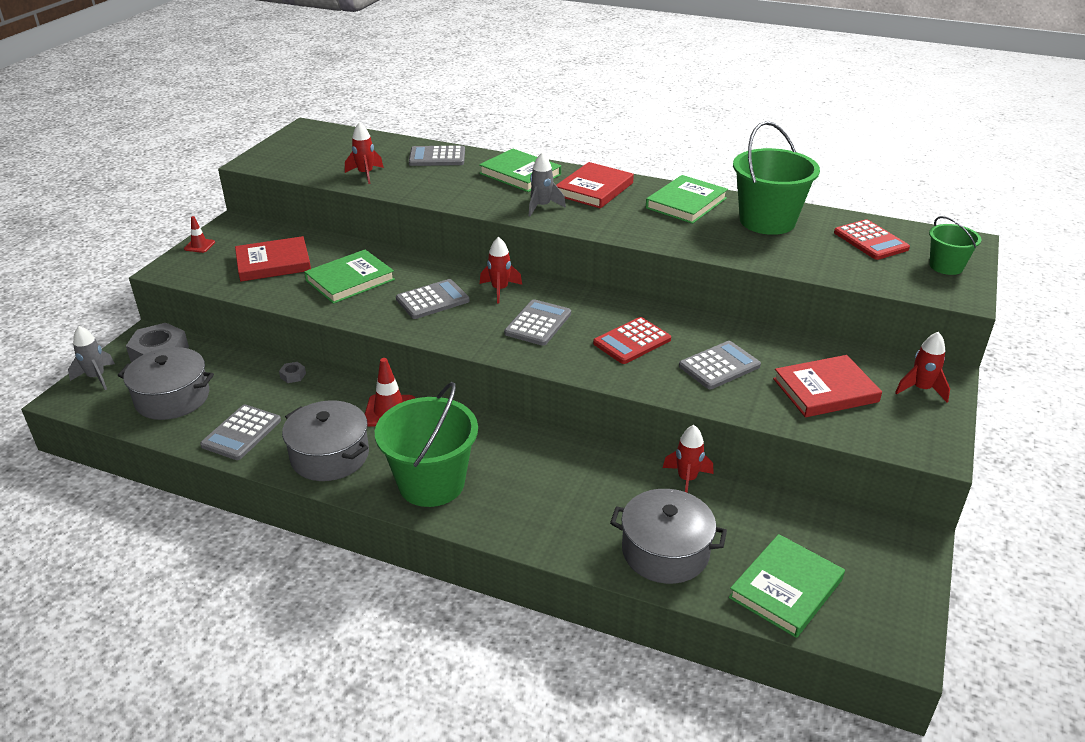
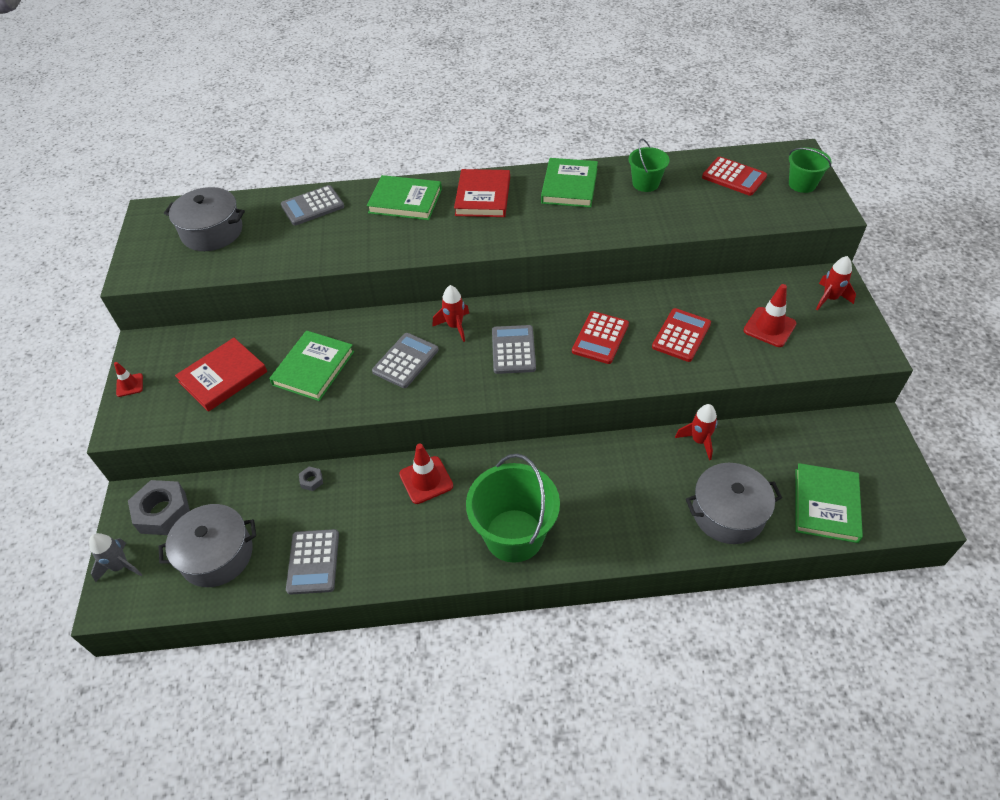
camera: 25 degrees left, 15 degrees up
grey pot [282,401,369,481] -> grey pot moved to [164,187,245,251]
red rocket [345,122,384,184] -> none
grey rocket [529,152,566,216] -> none
grey calculator [679,341,761,389] -> red calculator [652,308,711,362]
green bucket [733,121,820,235] -> green bucket [629,139,670,192], size x0.54
red book [773,355,882,417] -> red traffic cone [743,284,796,347]

